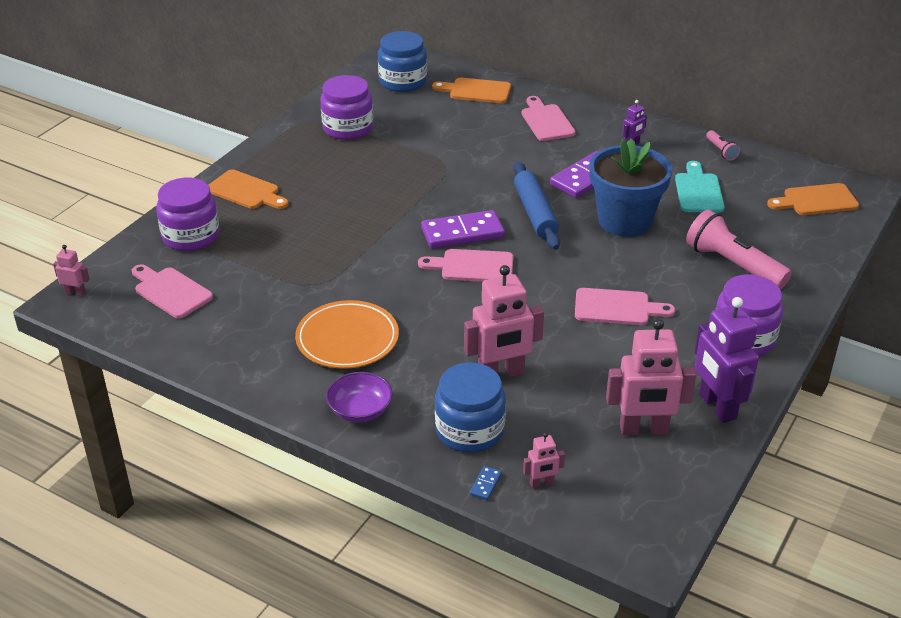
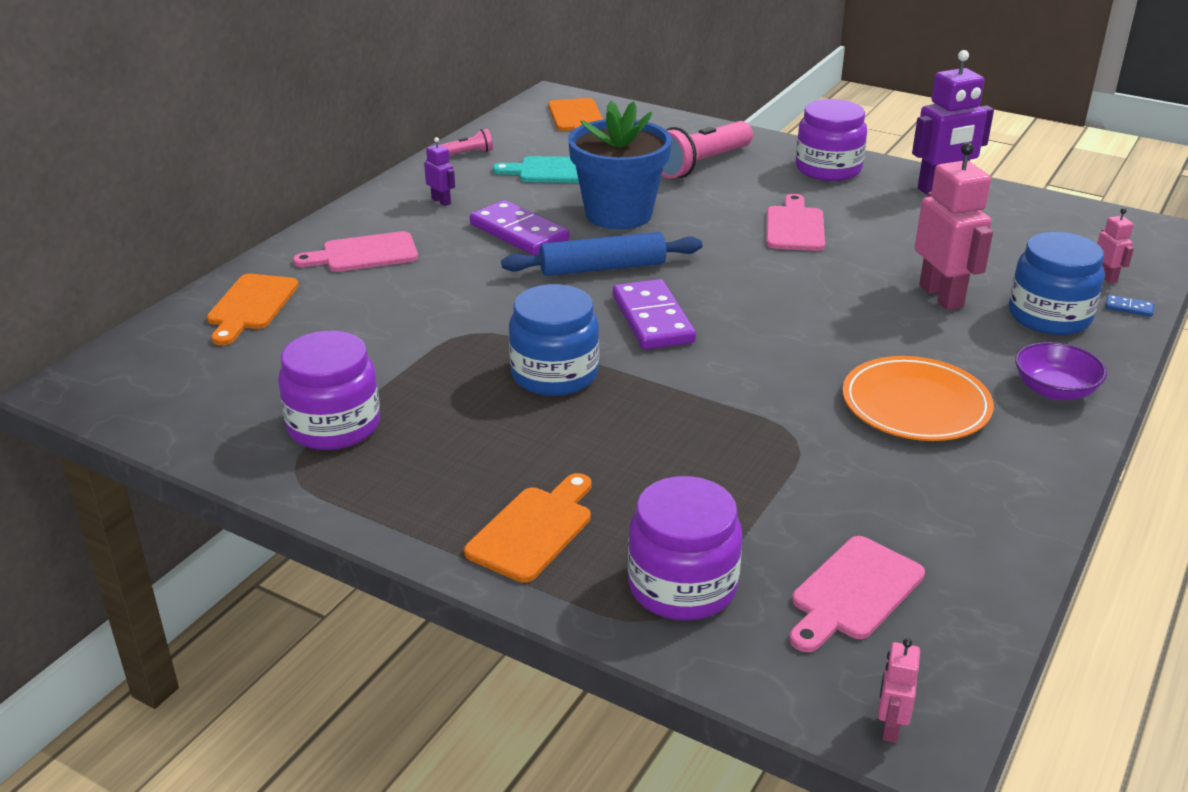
camera: 90 degrees left, 5 degrees down
blue jar [378,31,427,92] -> blue jar moved to [509,284,599,396]
pink cutting board [418,249,514,282] -> none
pink robot [606,319,696,435] -> none

